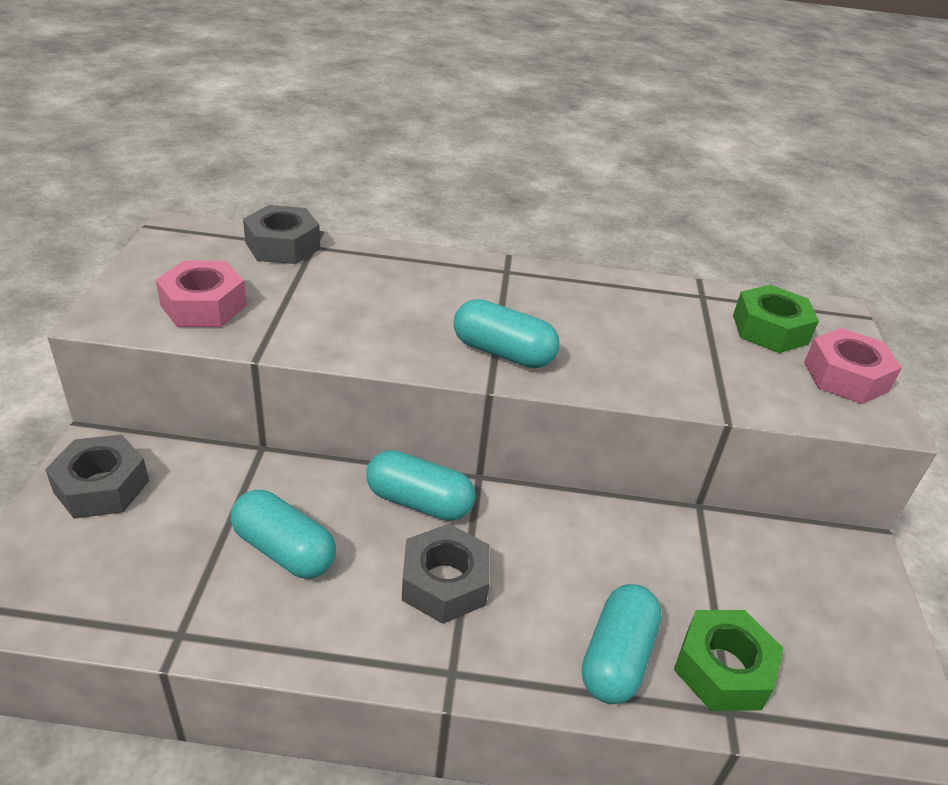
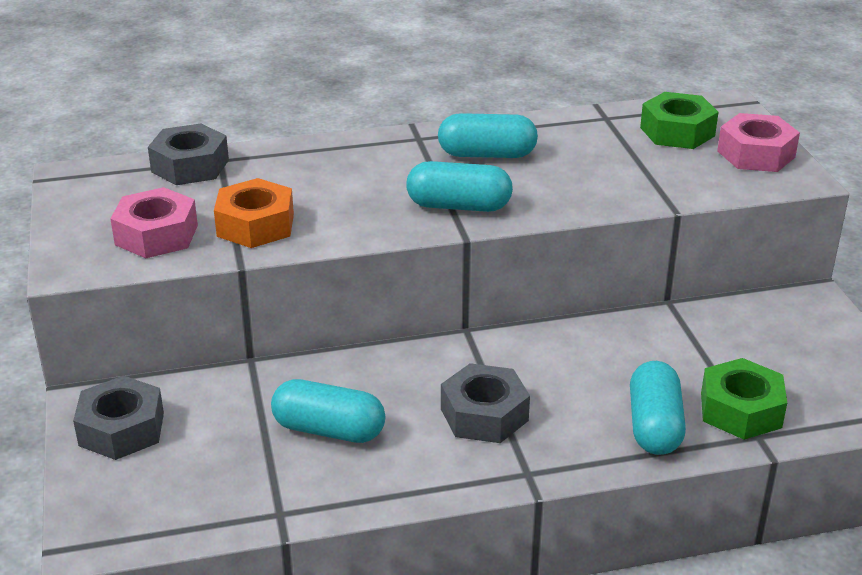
camera: 15 degrees left, 5 degrees down
turquoise capsule [366,450,475,521] -> turquoise capsule moved to [438,113,538,158]
none -> orange nut [214,178,294,248]

